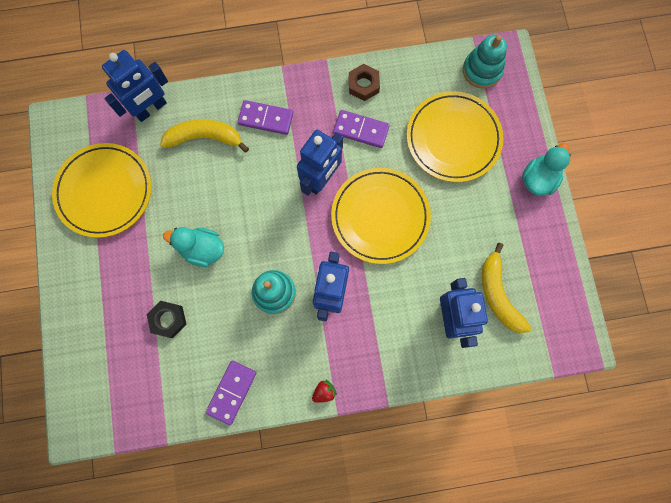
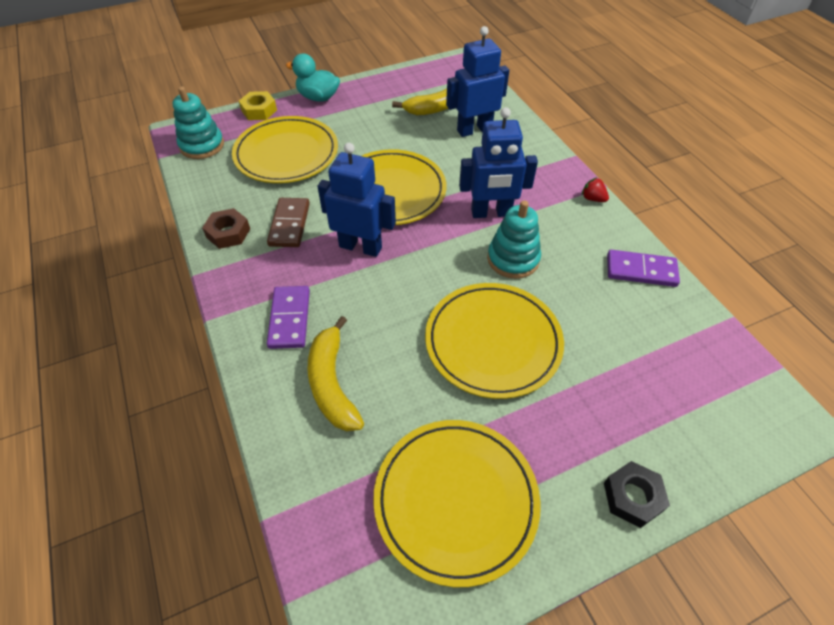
camera: 105 degrees left, 25 degrees down
blue robot [102,50,168,122] -> none
black nut [146,301,187,338] -> black nut moved to [604,461,670,528]
turquoise duck [163,227,224,267] -> yellow plate [425,283,564,399]
purple domino [333,110,390,148] -> brown domino [267,198,310,247]
none -> yellow nut [239,91,277,120]

